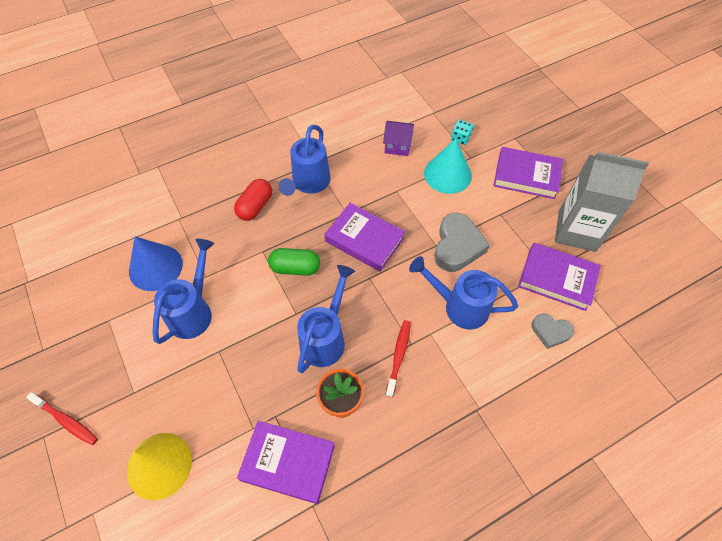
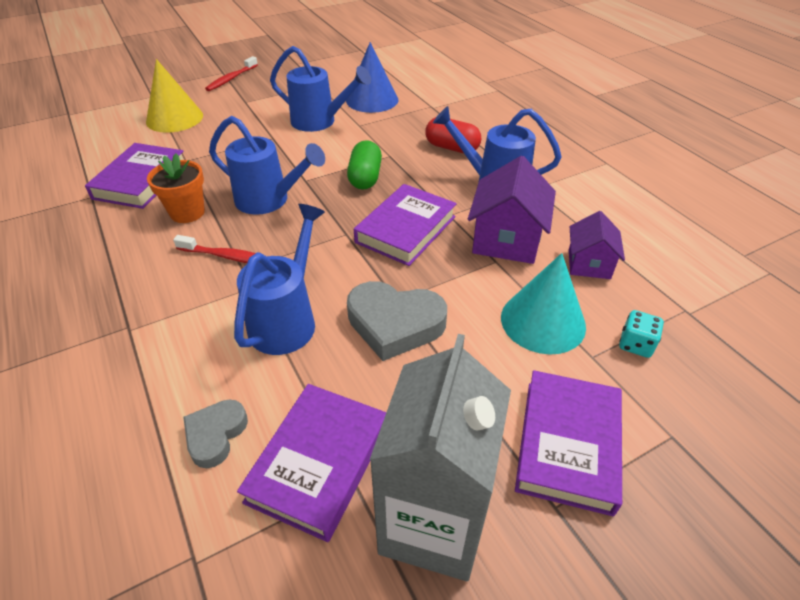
camera: 90 degrees right, 15 degrees down
none -> purple house [468,156,556,264]

